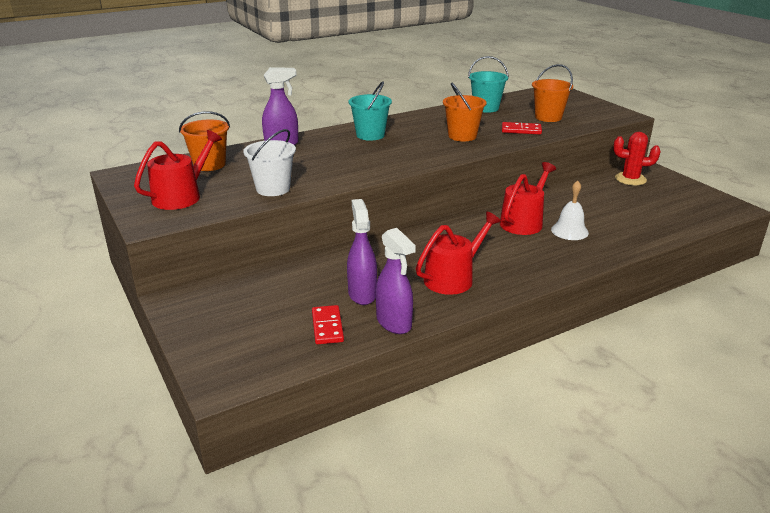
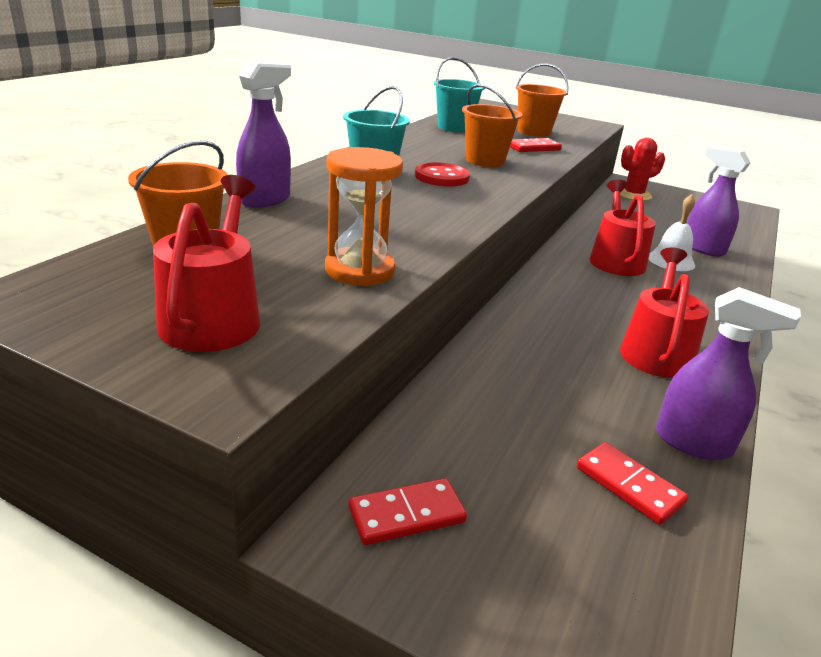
camera: 35 degrees left, 0 degrees up
white bucket [243,129,296,196] -> orange hourglass [325,147,403,286]
purple spray bottle [347,199,377,305] -> purple spray bottle moved to [687,146,750,257]
none -> red domino [348,478,467,545]
none -> red button [415,162,470,187]

